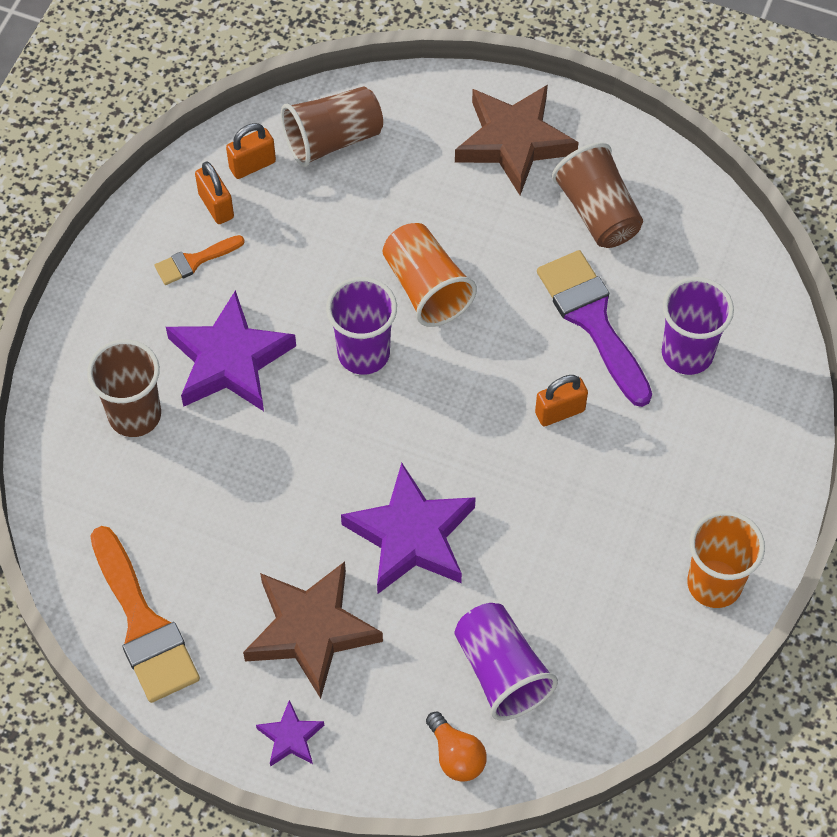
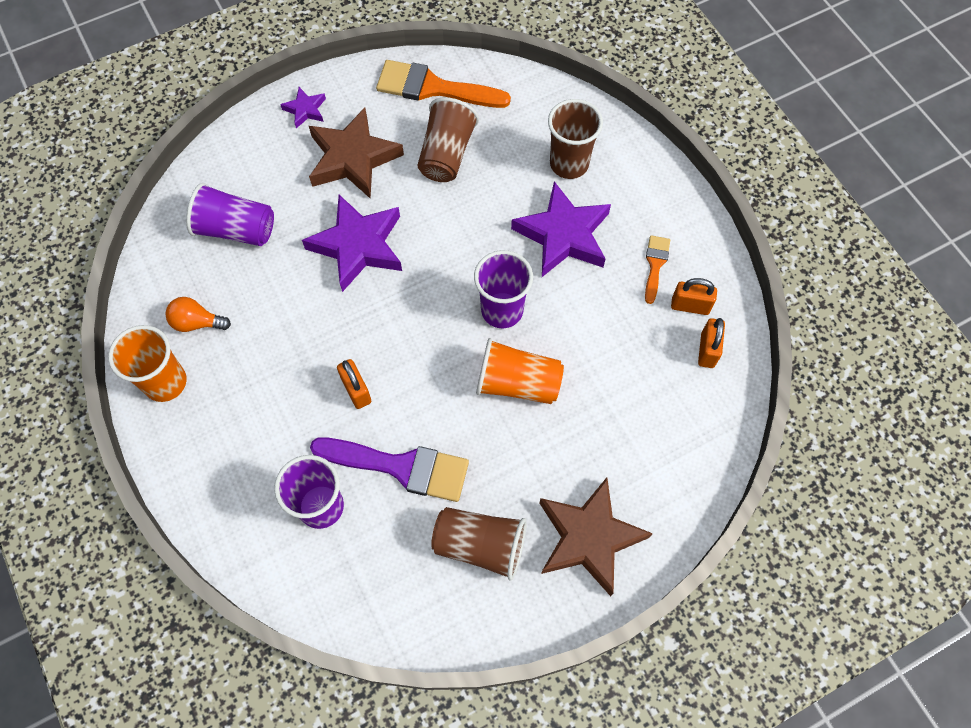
camera: 130 degrees right, 5 degrees up
brown cup [281,87,383,167] -> brown cup moved to [417,97,479,182]
orange light bulb [426,711,487,782] -> orange light bulb moved to [165,297,231,332]
orange padlock [535,375,588,426] -> orange padlock turned 45 degrees counterclockwise [337,359,371,409]

